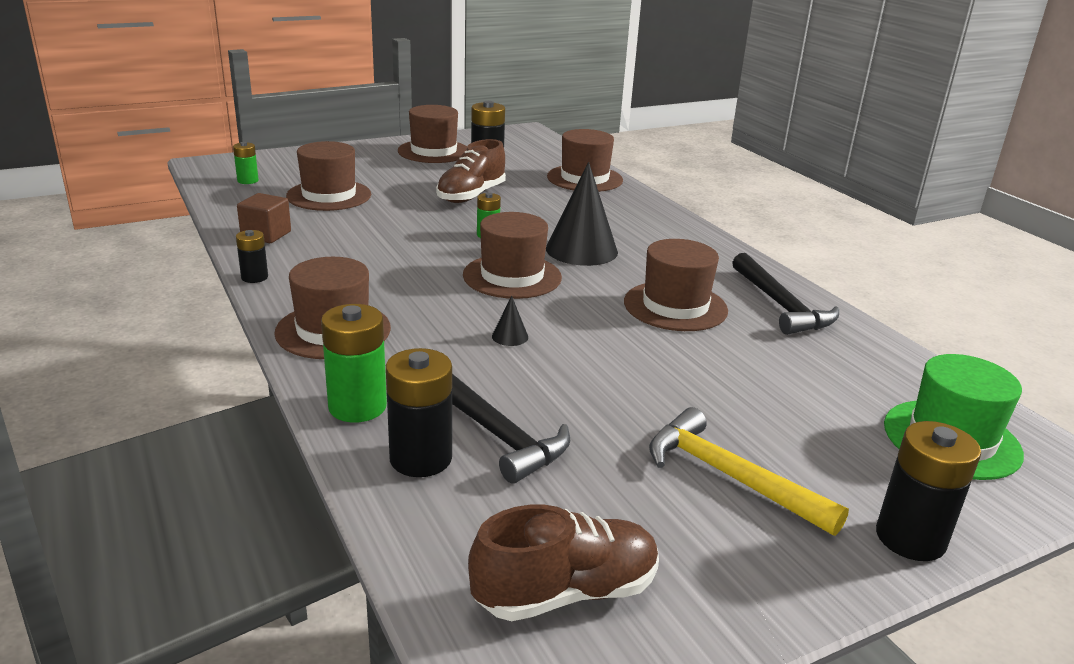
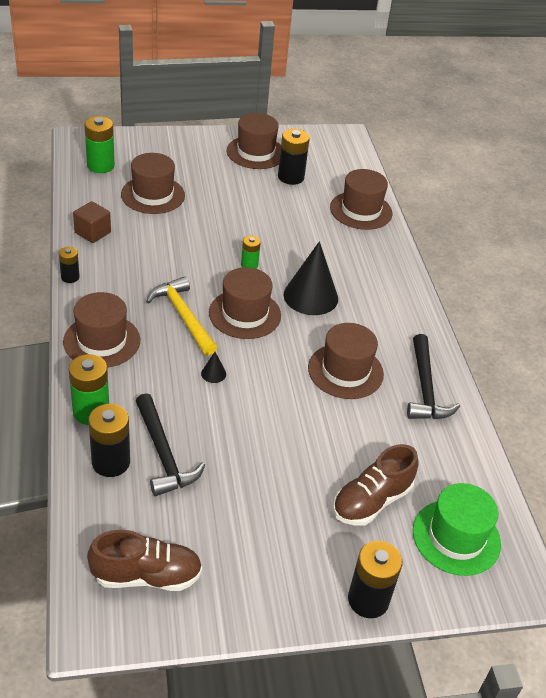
camera: 15 degrees right, 15 degrees up
green battery [233,142,259,184] -> green battery [84,116,115,173], size x1.73
brown shoe [436,139,506,203] -> brown shoe moved to [333,444,419,526]
yellow hammer [649,407,849,536] -> yellow hammer moved to [146,276,217,356]

